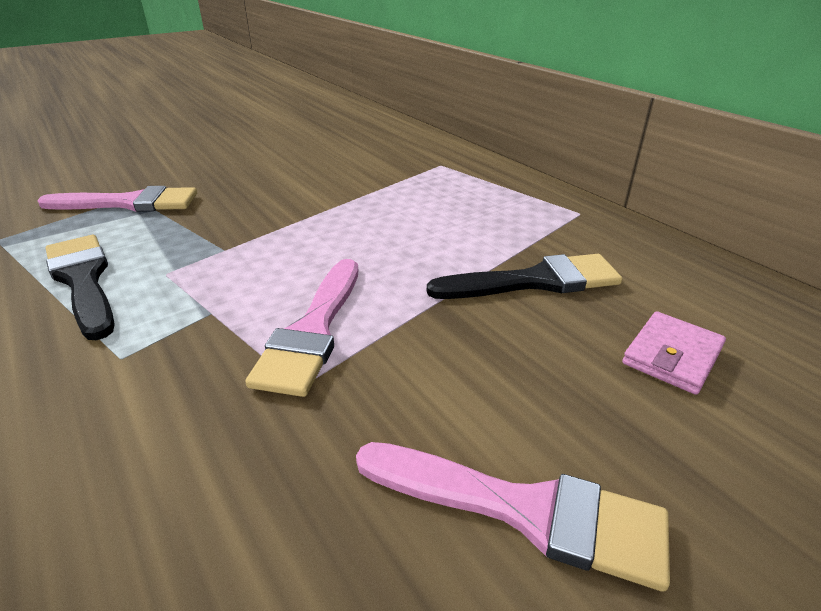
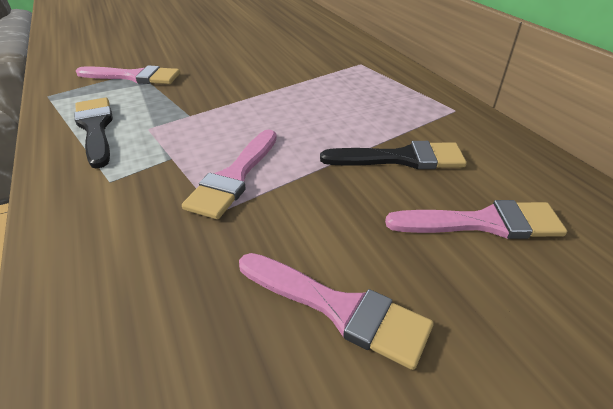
camera: 10 degrees right, 5 degrees up
pink wallet [622,311,726,395] -> pink brush [385,200,567,239]

